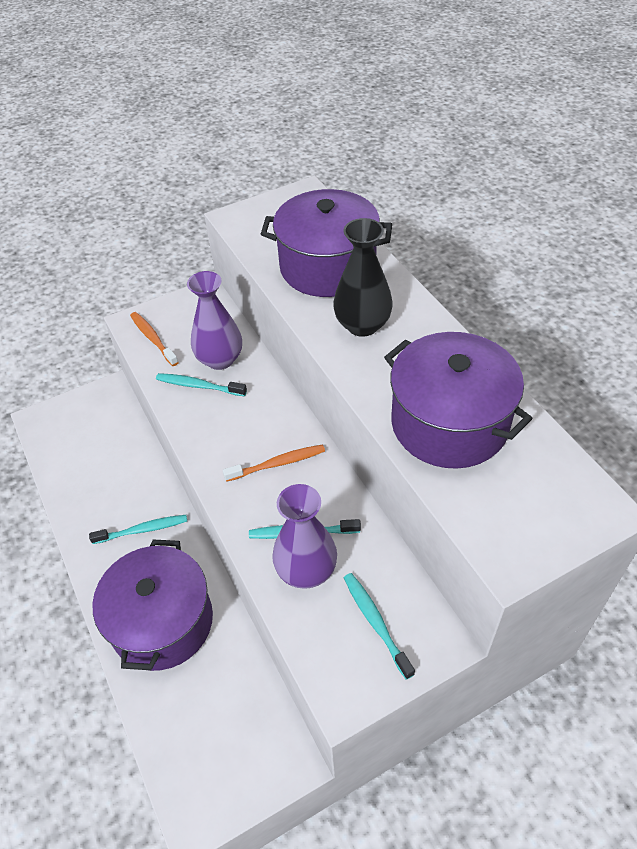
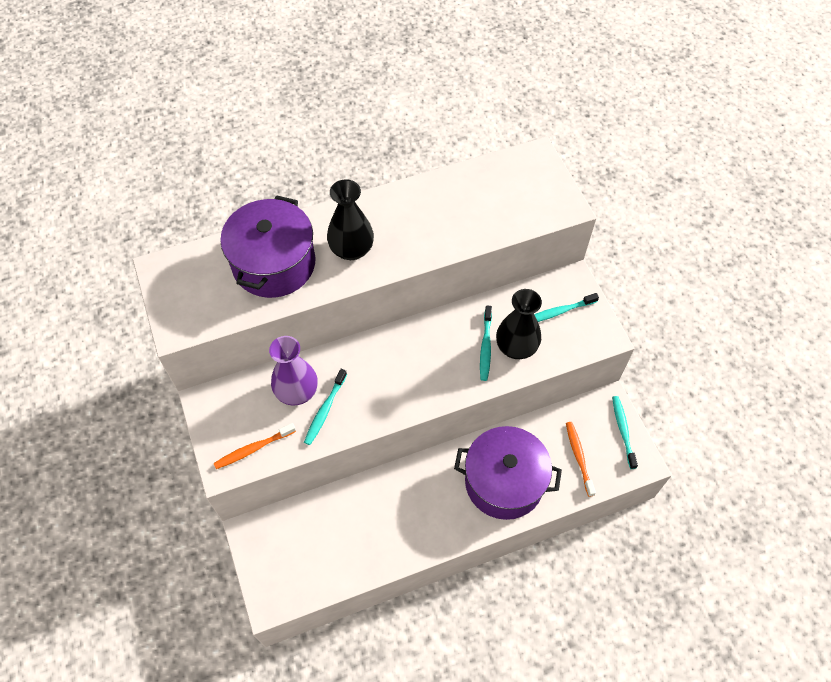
camera: 85 degrees left, 10 degrees up
turquoise toothbrush [89,515,187,544] -> turquoise toothbrush moved to [612,396,638,469]
orange toothbrush [223,444,325,482] -> orange toothbrush moved to [566,422,596,497]
purple vase [272,484,337,589] -> black vase [496,289,542,359]
purple pot [384,332,533,469] -> none

